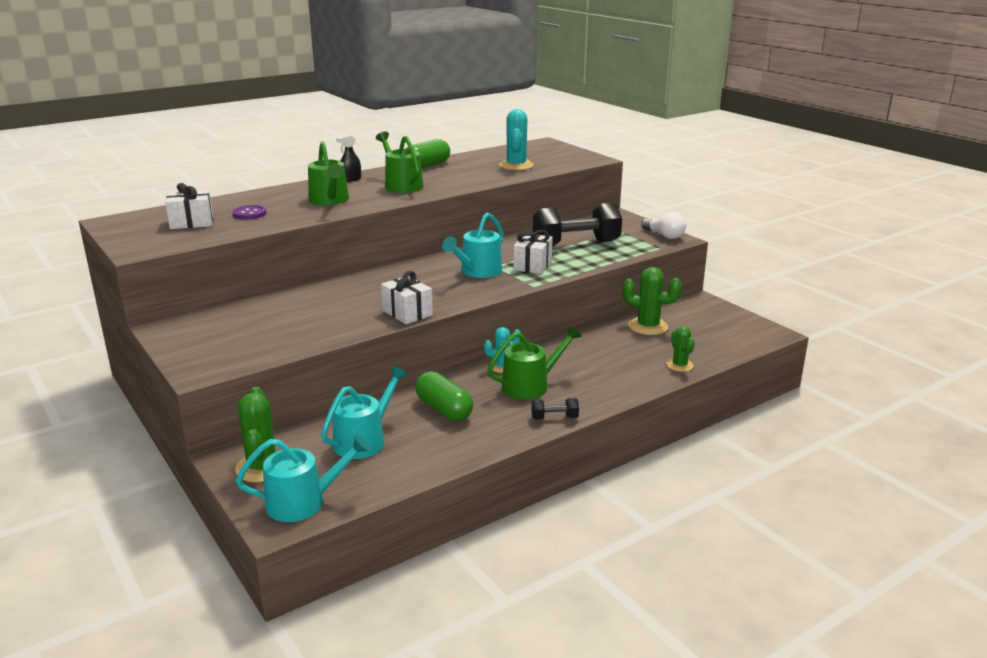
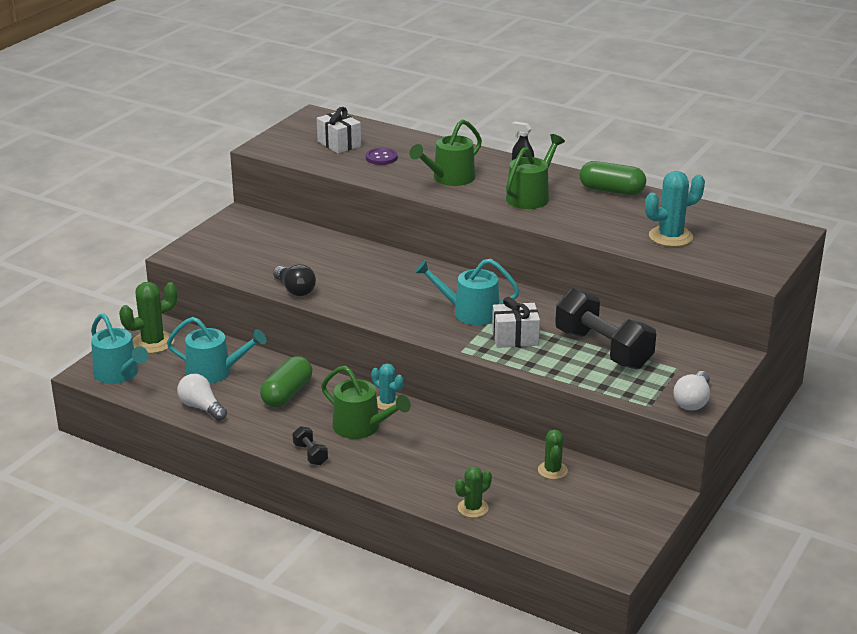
camera: 65 degrees right, 5 degrees up
white gift [381,271,433,324] -> none
green cactus [623,267,682,335] -> green cactus [538,430,568,479], size x0.62
none -> white light bulb [177,374,227,421]
none -> black light bulb [273,264,316,296]

